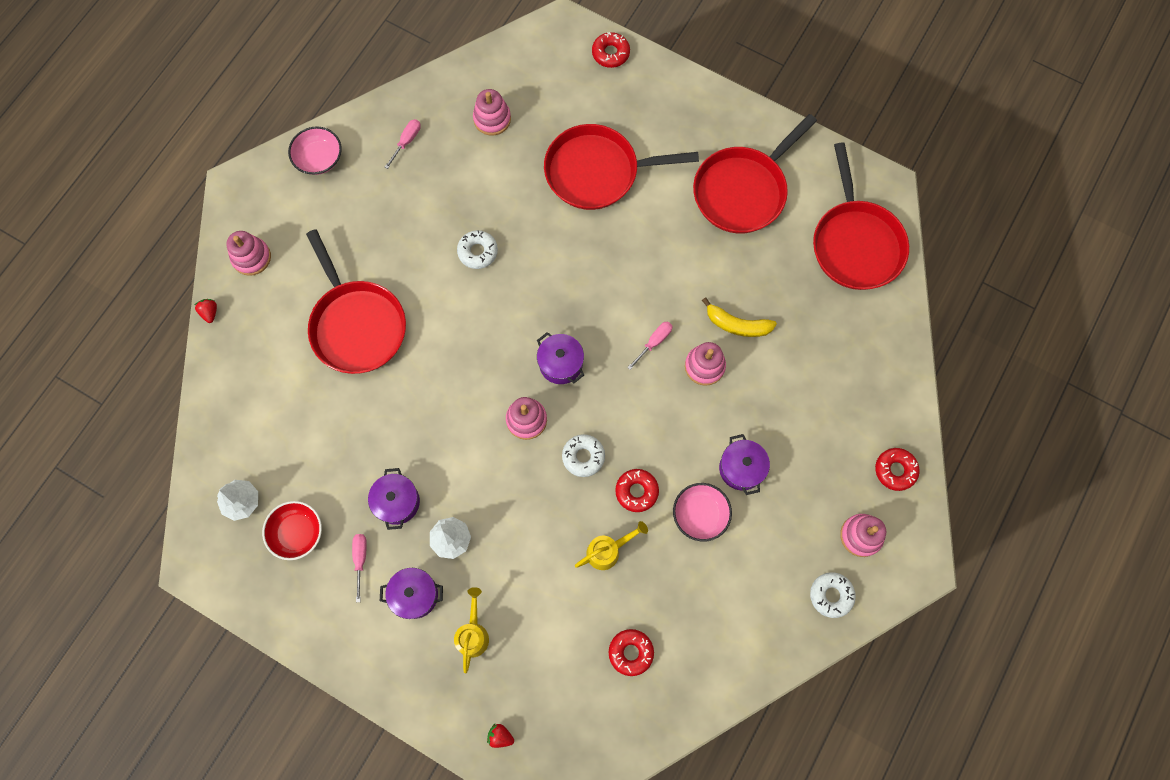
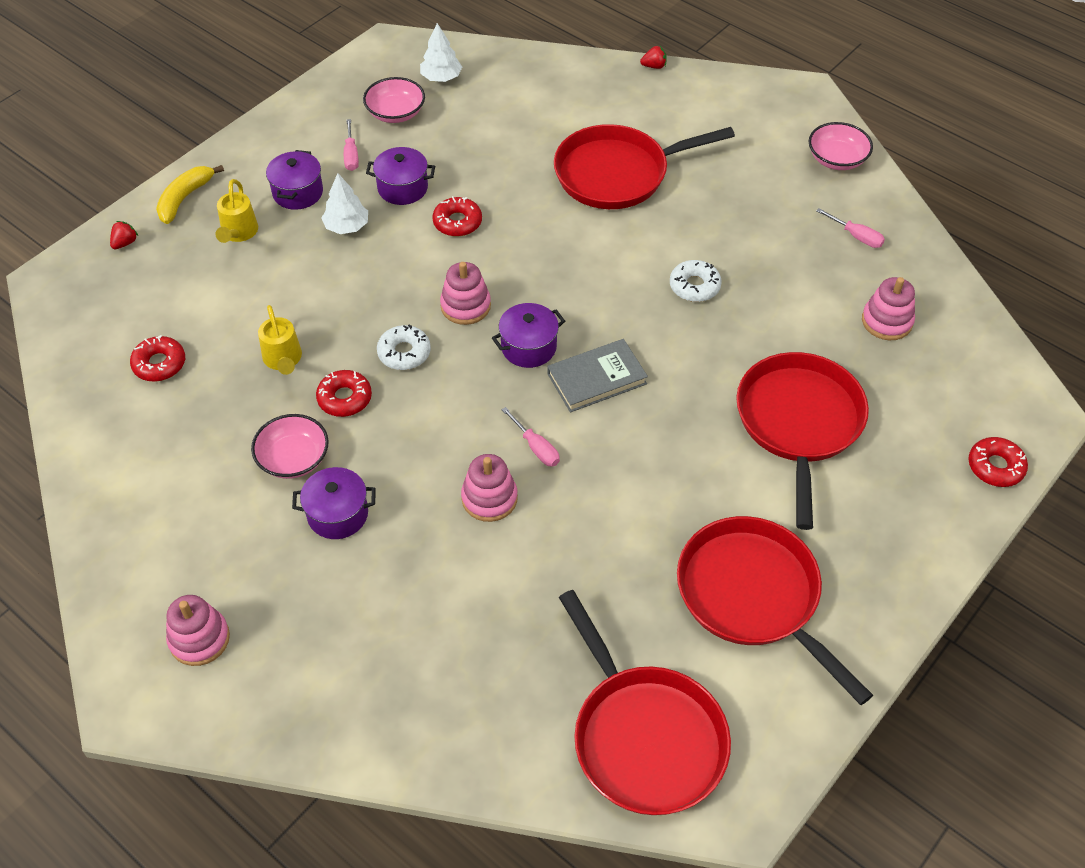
camera: 100 degrees right, 20 degrees down
pink stacking toy [226,231,271,276] -> none
red bowl [262,501,322,560] -> pink bowl [363,77,425,123]
pink screwdriver [352,534,367,602] -> pink screwdriver turned 75 degrees clockwise [344,119,359,171]
yellow watering can [454,587,489,673] -> yellow watering can turned 75 degrees clockwise [215,179,258,243]
yellow banana [702,298,777,337] -> yellow banana moved to [156,165,224,224]
white donut [810,572,856,618] -> none
red pan [813,143,909,290] -> red pan turned 120 degrees counterclockwise [559,590,731,815]
red donut [875,448,920,491] -> red donut moved to [432,196,482,236]
none -> grey book [547,339,648,412]

